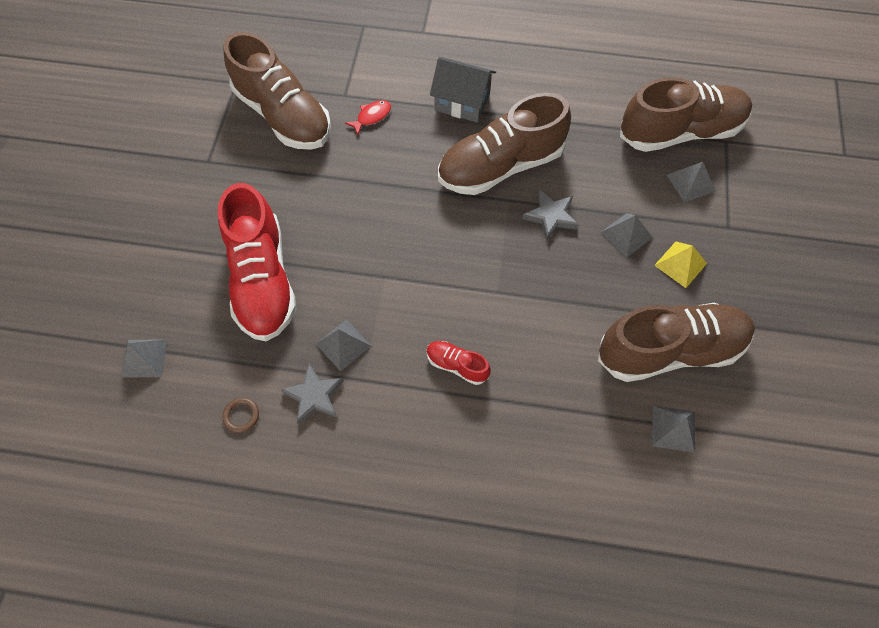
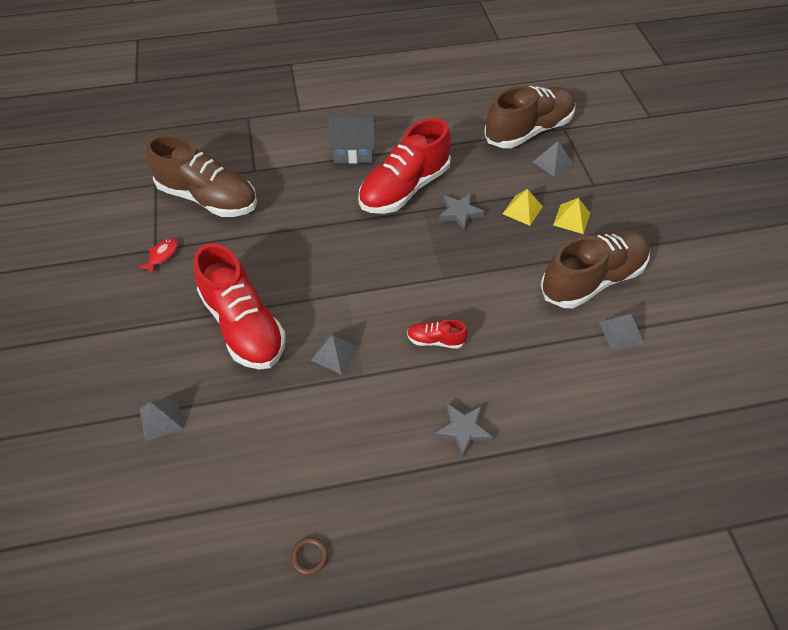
camera: 20 degrees left, 10 degrees down
brown ring [222,398,259,433] -> brown ring moved to [291,537,328,575]
grey star [281,364,344,425] -> grey star moved to [434,403,493,459]
red fish [345,100,391,135] -> red fish moved to [138,238,178,274]
brown shoe [438,93,571,195] -> red shoe [358,118,451,214]
grey pyramid [600,213,653,258] -> yellow pyramid [503,189,543,226]

